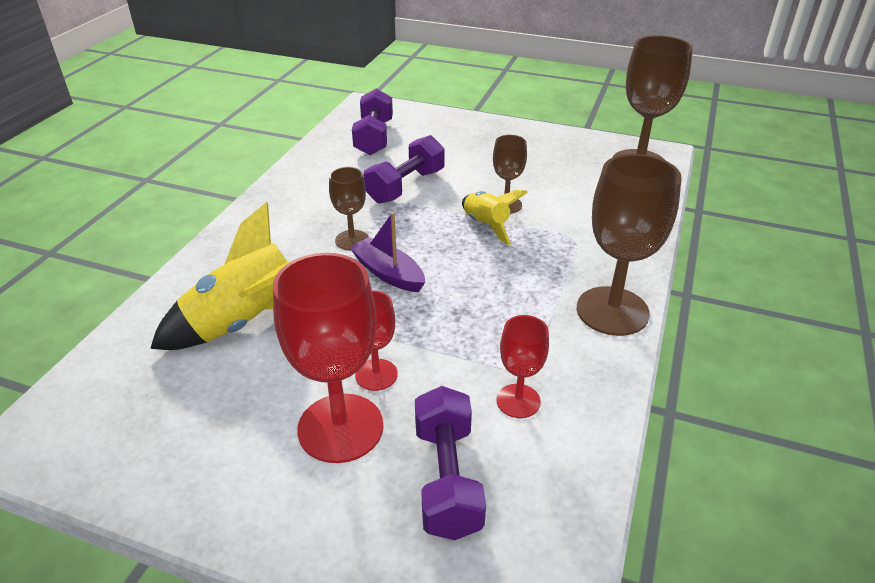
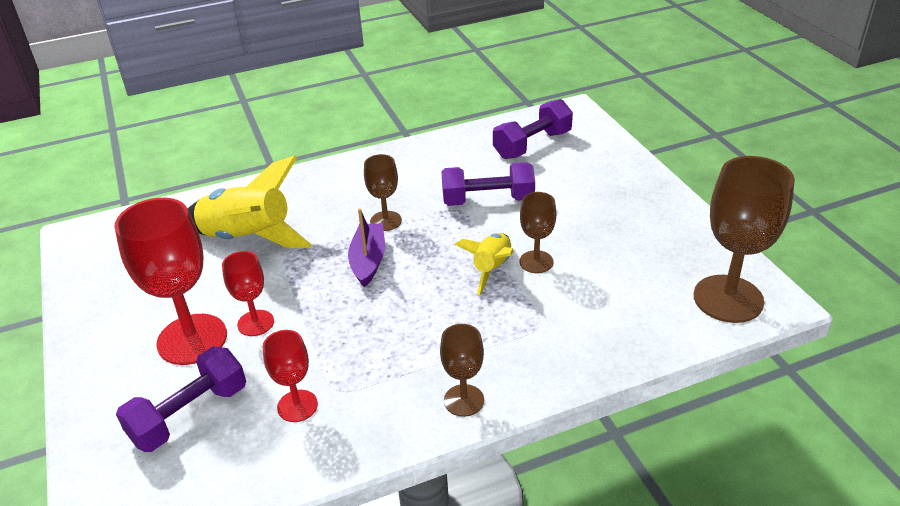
camera: 50 degrees right, 0 degrees up
brown goblet [577,154,682,336] -> brown goblet [440,324,484,417], size x0.54

